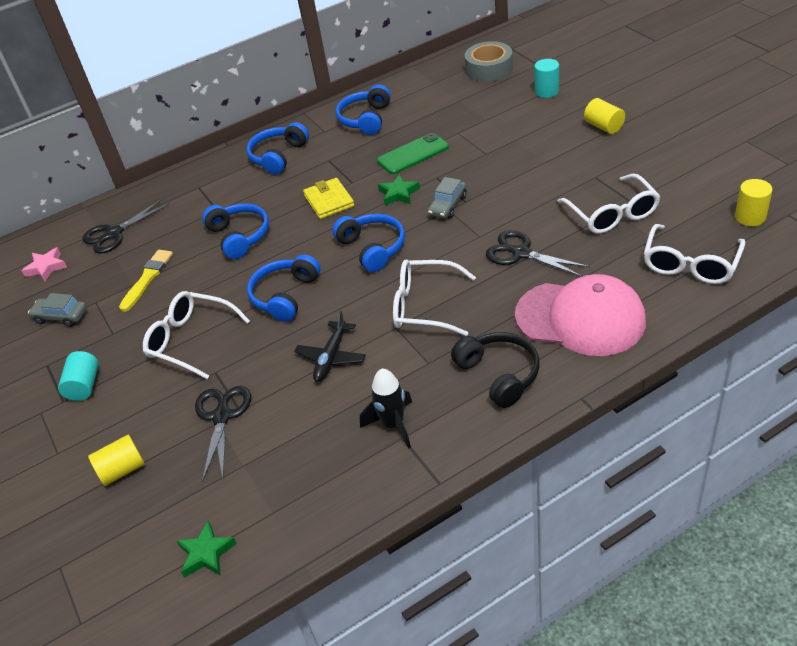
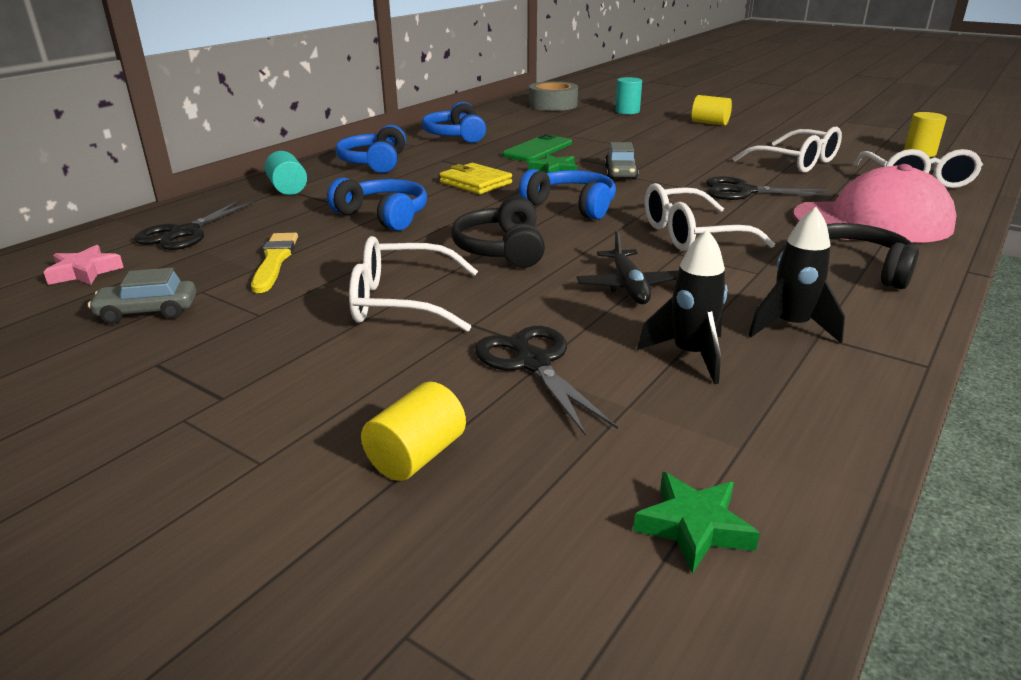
camera: 30 degrees left, 15 degrees down
turquoise cylinder [58,351,99,401] -> turquoise cylinder moved to [265,151,307,195]
blue headphones [247,254,320,322] -> black headphones [451,196,545,268]
none -> black rocket [637,229,728,384]

